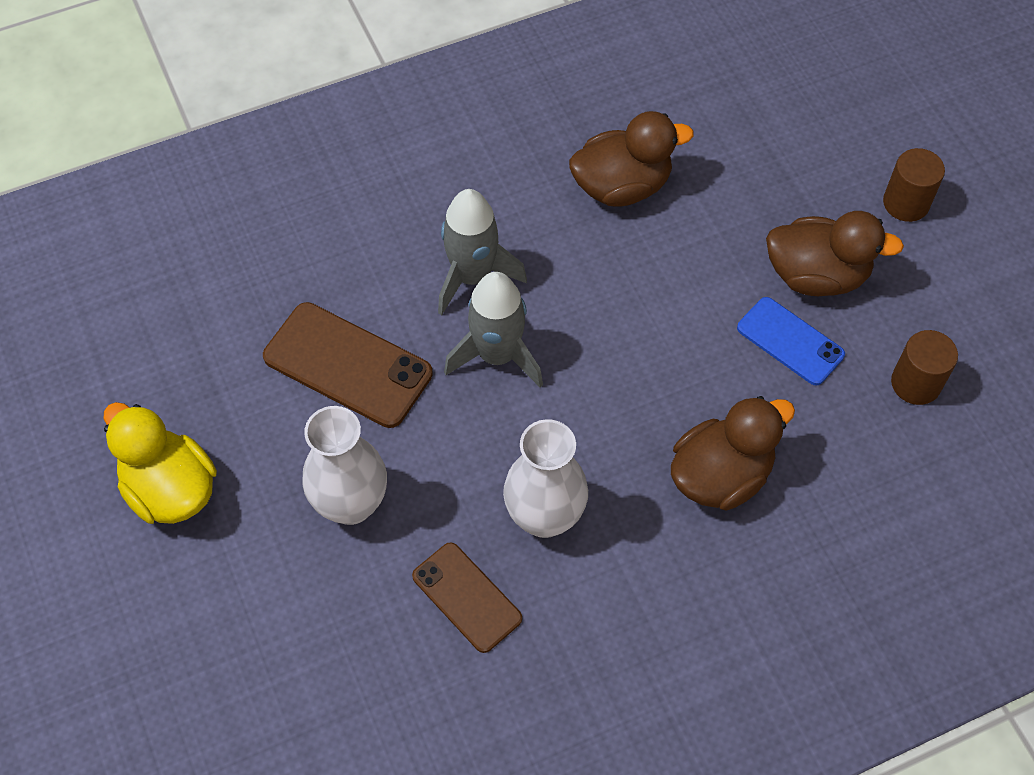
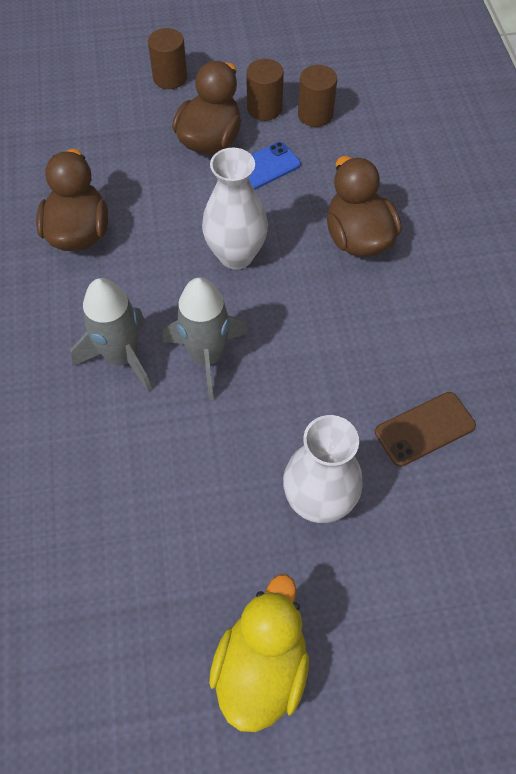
camera: 75 degrees left, 0 degrees up
yellow duck [103,402,217,524] -> yellow duck turned 135 degrees clockwise [209,574,309,732]
brown phone [263,302,433,428] -> none
white vase [503,419,588,538] -> white vase moved to [202,148,268,269]
none -> brown cylinder [246,59,284,121]

